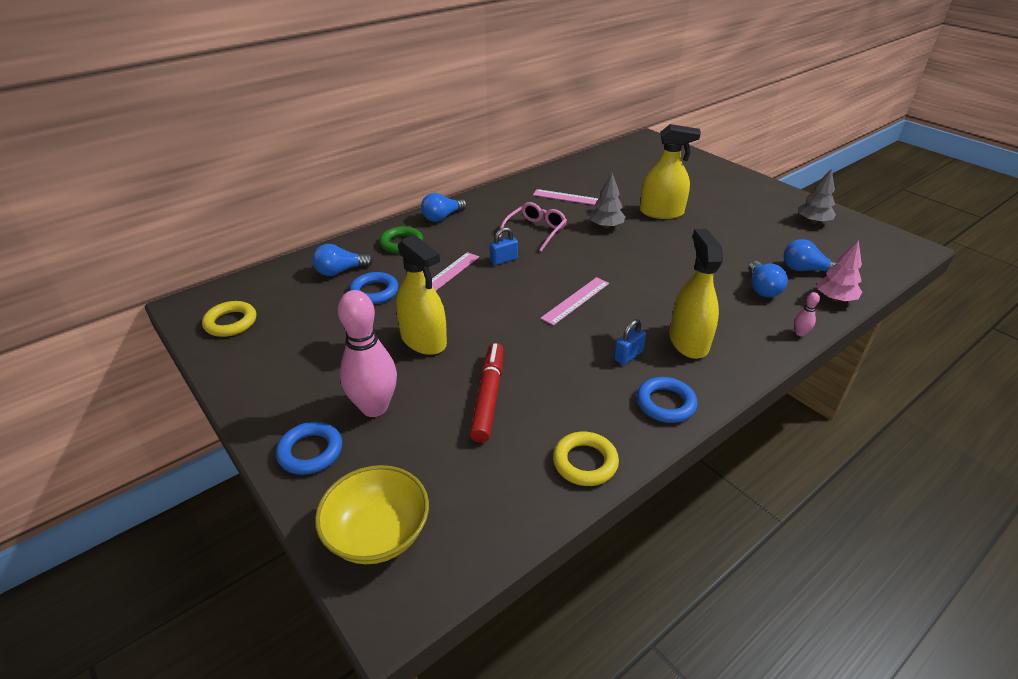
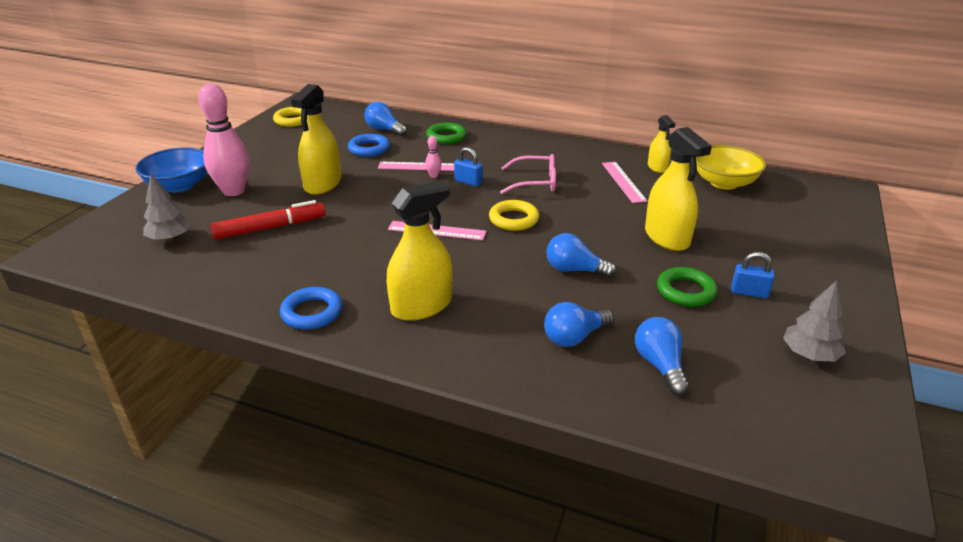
camera: 60 degrees right, 5 degrees down
blue ring [276,422,342,475] -> blue bowl [135,147,207,193]
yellow bowl [315,465,429,564] -> yellow bowl moved to [696,145,766,190]
blue light bulb [421,193,467,222] -> blue light bulb moved to [547,233,616,278]
yellow ring [553,432,619,486] -> yellow ring moved to [489,200,539,231]
grey tree [589,173,625,228] -> grey tree moved to [143,174,192,241]
blue padlock [614,319,646,365] -> blue padlock moved to [731,252,775,298]
pink bowling pin [794,292,820,336] -> pink bowling pin moved to [425,136,442,178]
pink tree [817,240,862,301] -> none
none -> yellow spray bottle [648,115,675,173]
none -> green ring [657,267,718,307]

